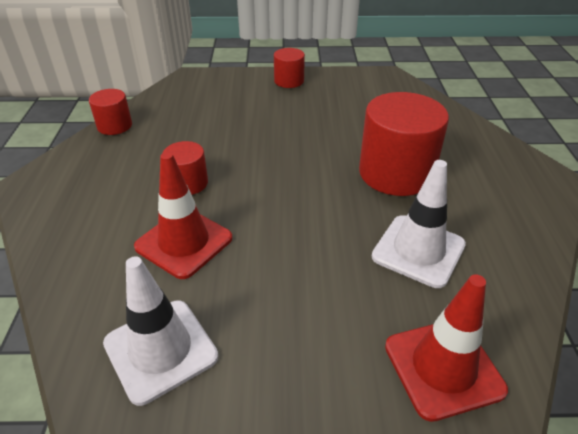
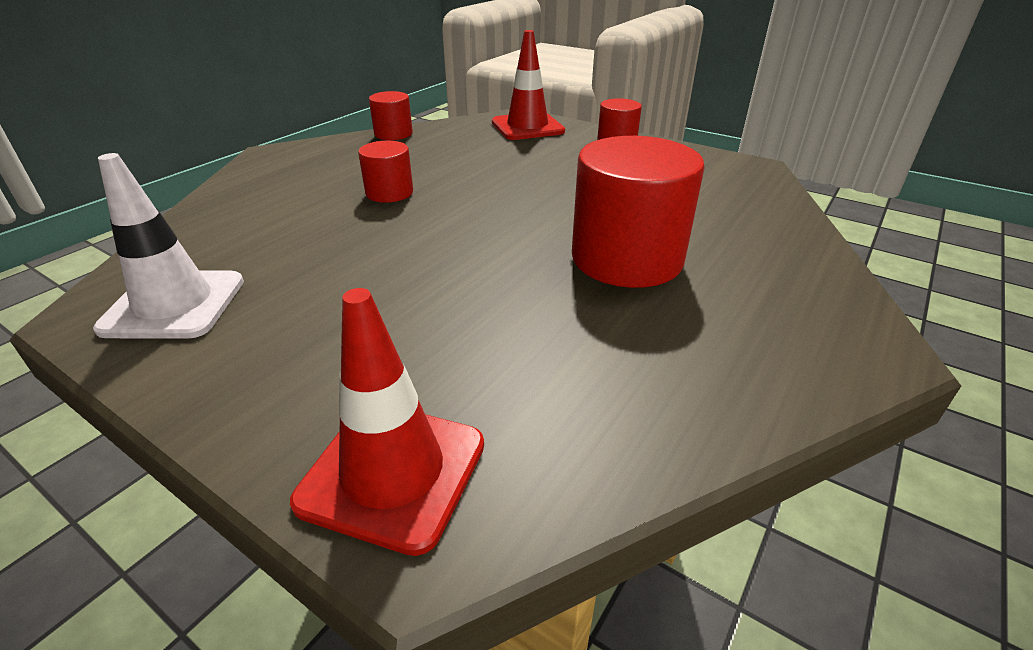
camera: 35 degrees right, 5 degrees down
red traffic cone [134,152,233,279] -> red traffic cone moved to [492,30,565,140]
white traffic cone [372,160,466,288] -> none

